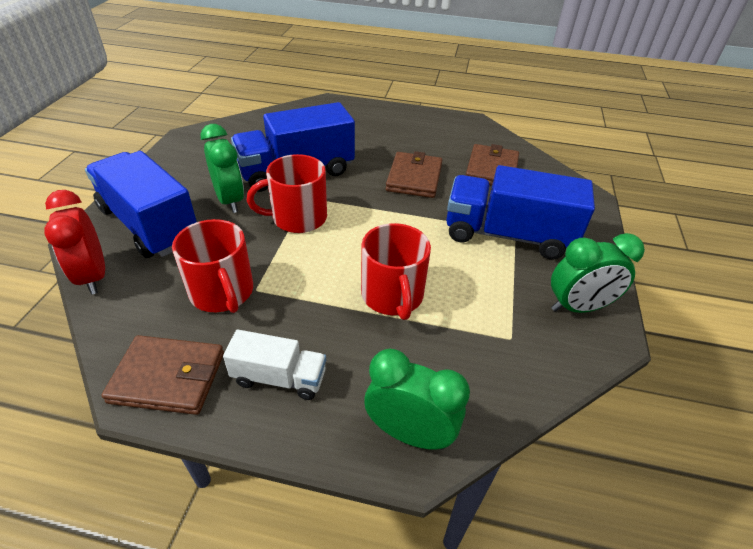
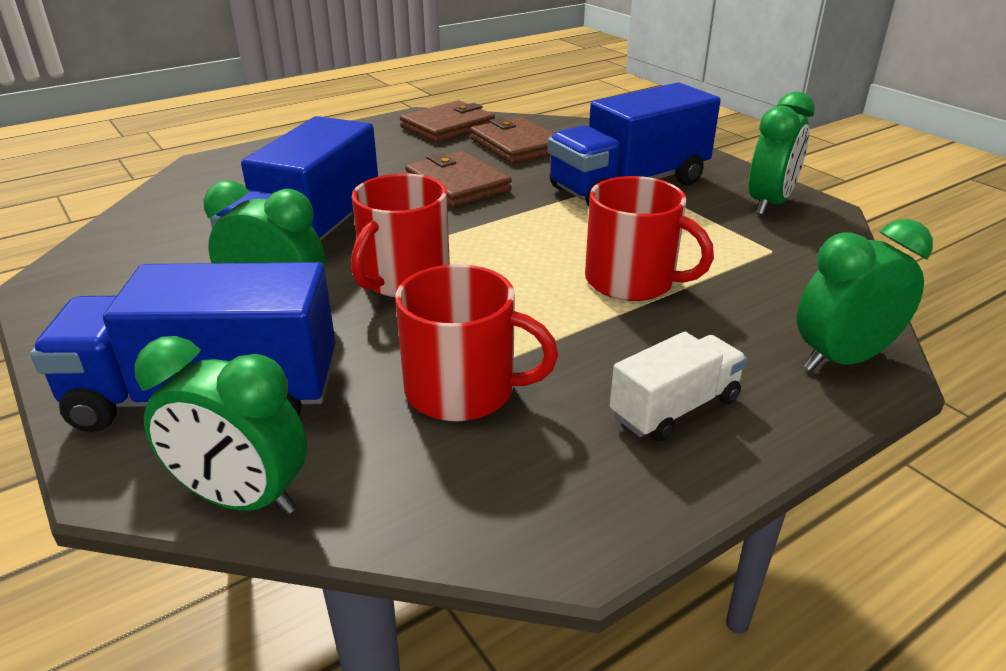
camera: 45 degrees left, 10 degrees down
red clock [44,190,105,295] -> green clock [134,336,307,515]
brown wallet [101,335,224,415] -> brown wallet moved to [400,100,495,143]

